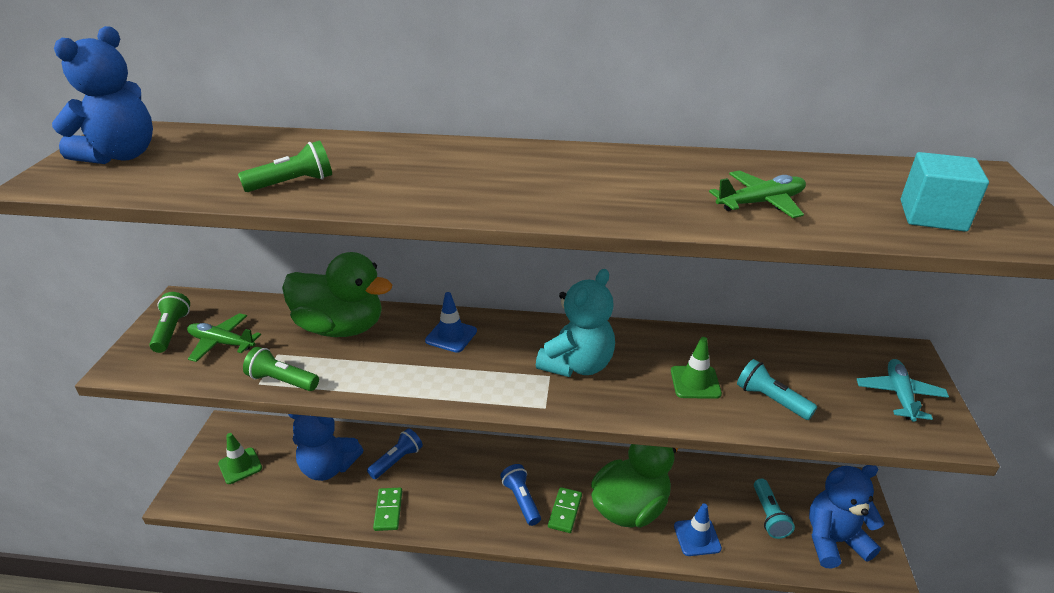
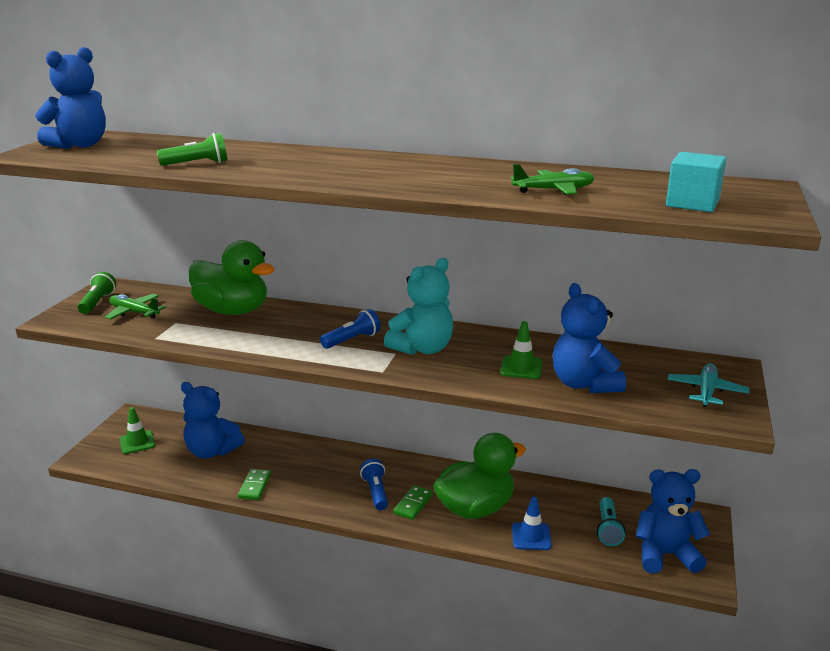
camera: 10 degrees right, 10 degrees down
green flashlight [243,347,319,391] -> none
blue flashlight [367,428,423,479] -> blue flashlight moved to [320,309,381,349]
blue traffic cone [425,292,477,353] -> none
turquoise flashlight [737,359,817,420] -> blue teddy bear [553,283,626,393]

